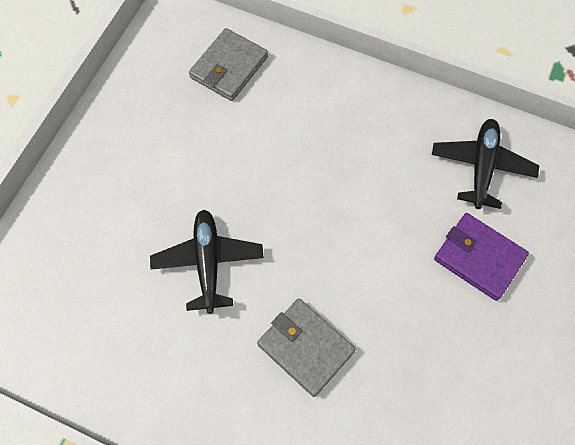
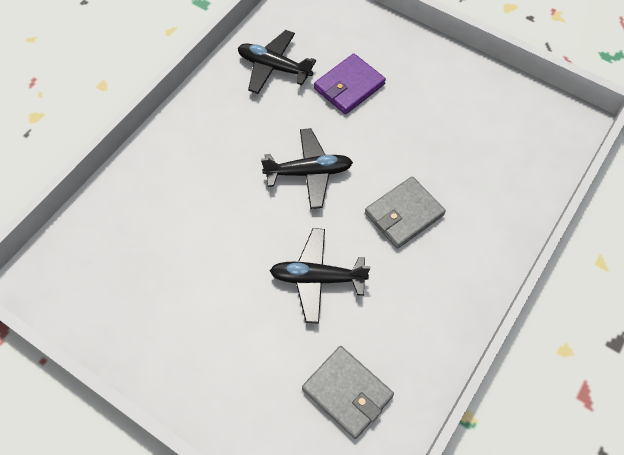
camera: 80 degrees left, 5 degrees down
grey wallet [189,28,268,101] -> grey wallet moved to [302,346,394,439]
none -> black plane [261,128,353,209]

